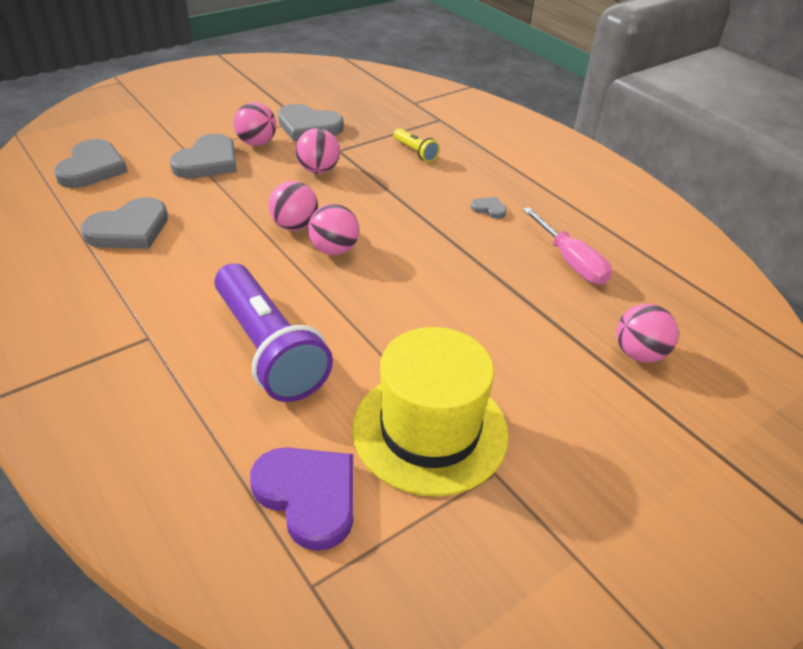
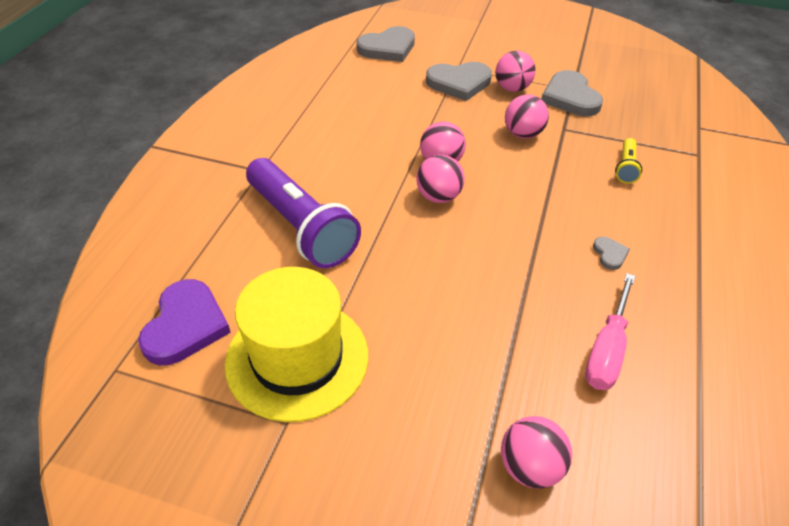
camera: 55 degrees right, 5 degrees up
grey heart [81,197,168,249] -> none
purple flashlight [214,263,333,402] -> purple flashlight turned 60 degrees counterclockwise [246,158,361,268]

